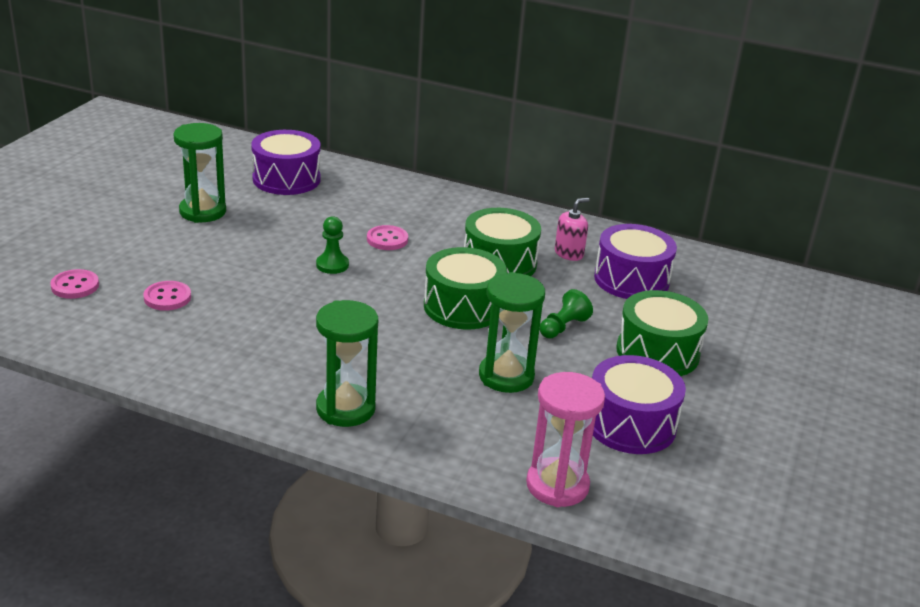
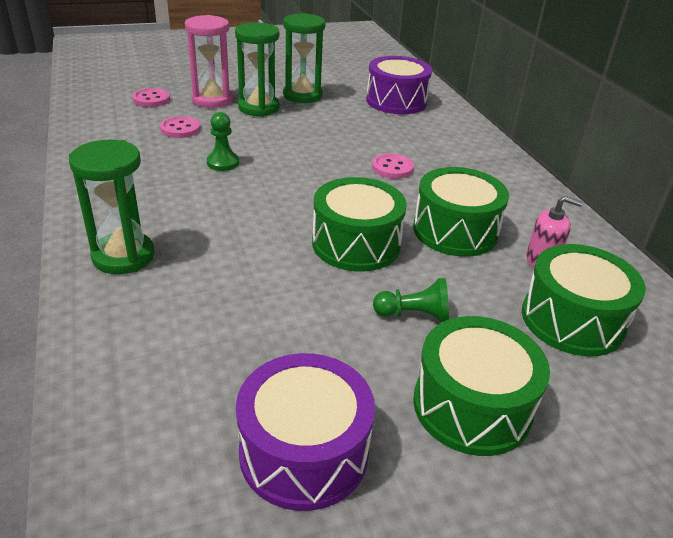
camera: 50 degrees right, 5 degrees up
green pawn [316,216,349,274] -> green pawn moved to [207,112,239,171]
green hourglass [479,272,545,393] -> green hourglass moved to [235,22,280,117]
pink hourglass [526,372,605,507] -> pink hourglass moved to [185,15,233,108]
purple drum [594,224,677,299] -> green drum [522,244,646,357]

